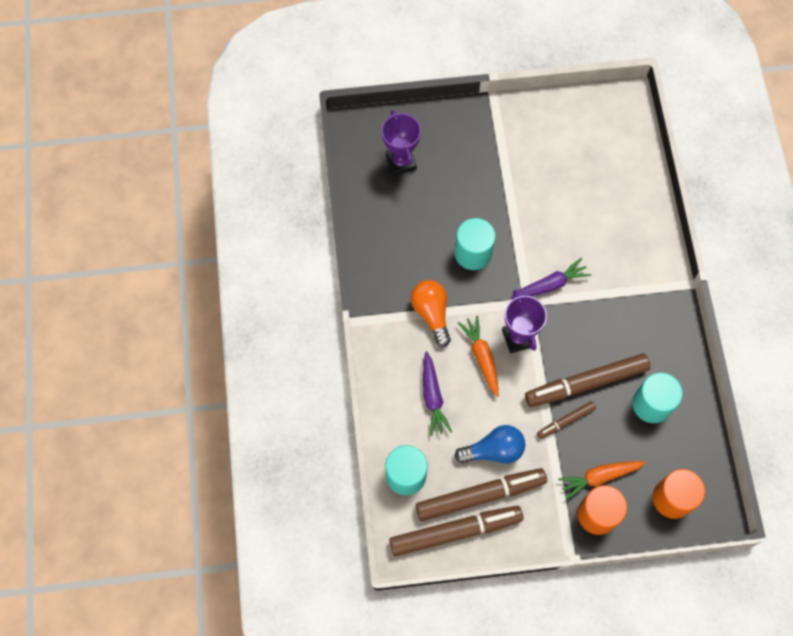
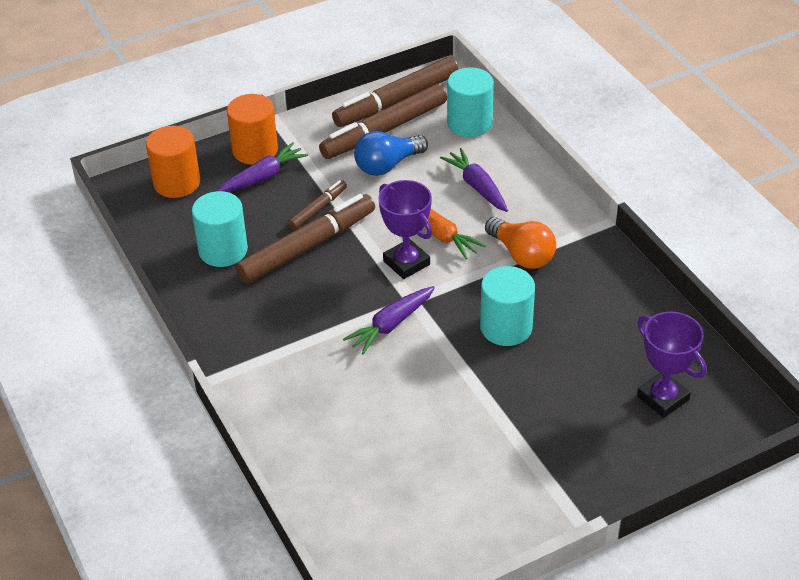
camera: 160 degrees right, 25 degrees down
orange carrot [558,461,646,500] -> purple carrot [217,142,308,192]

